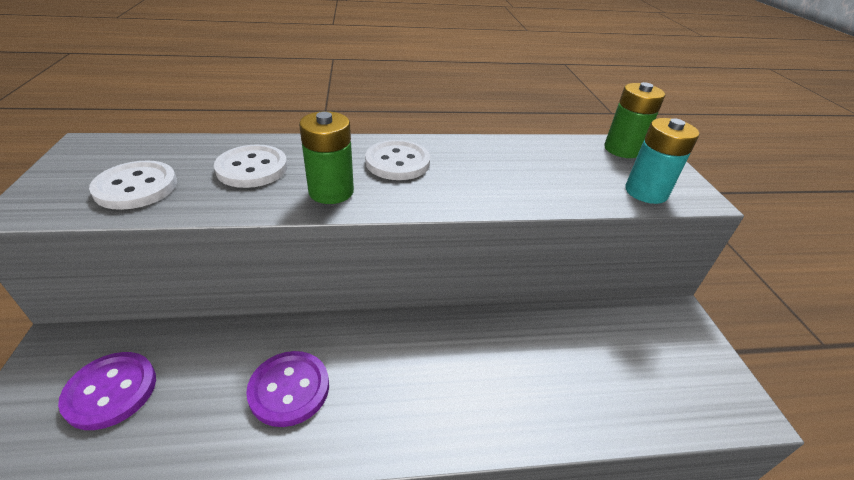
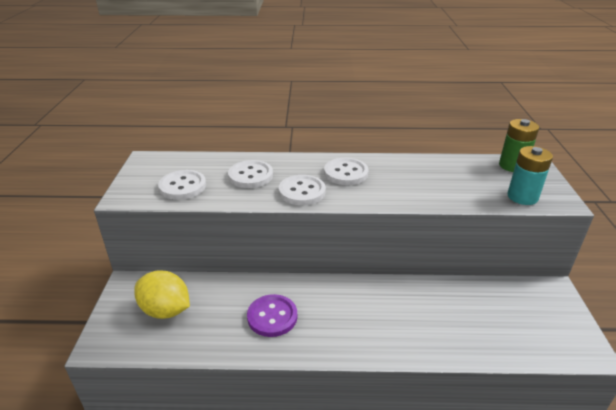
camera: 10 degrees right, 5 degrees down
purple button [58,352,156,430] -> yellow lemon [134,271,190,319]
green battery [299,111,354,204] -> white button [279,175,326,205]

